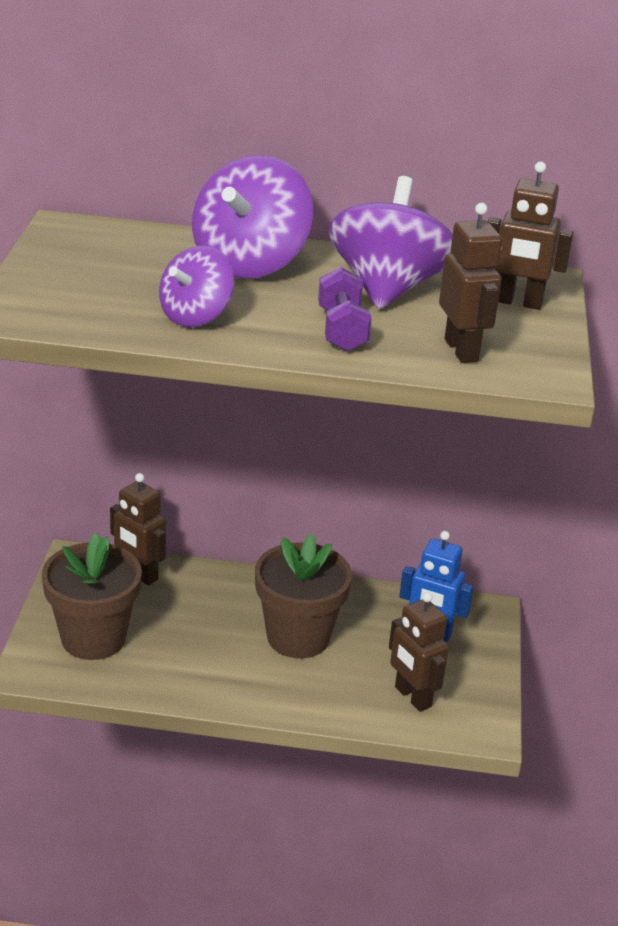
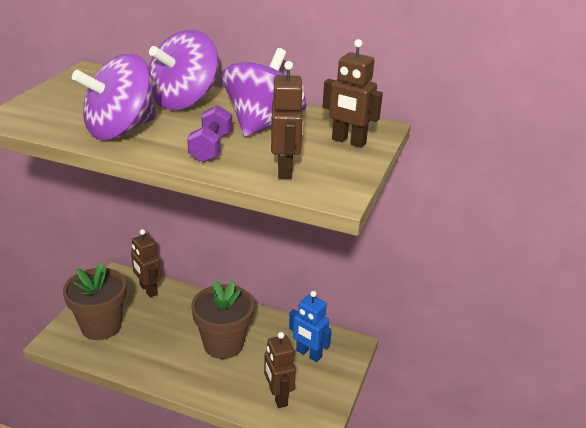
camera: 15 degrees right, 0 degrees up
purple spinning top [159,246,234,327] -> purple spinning top [72,54,157,140], size x1.61

